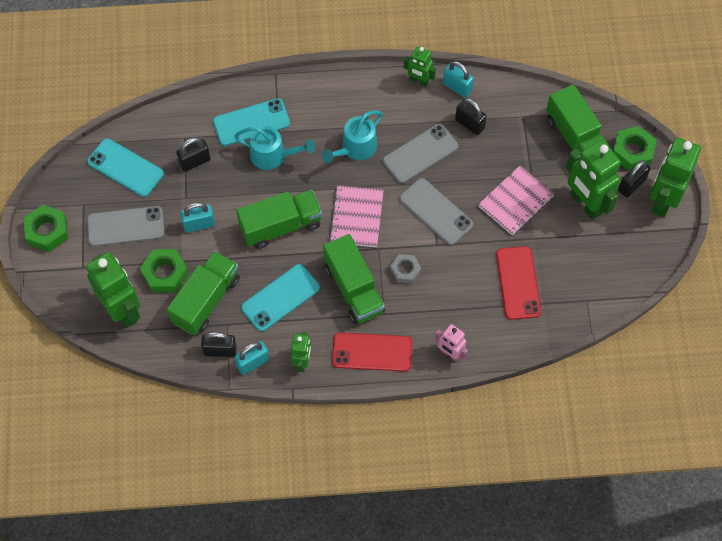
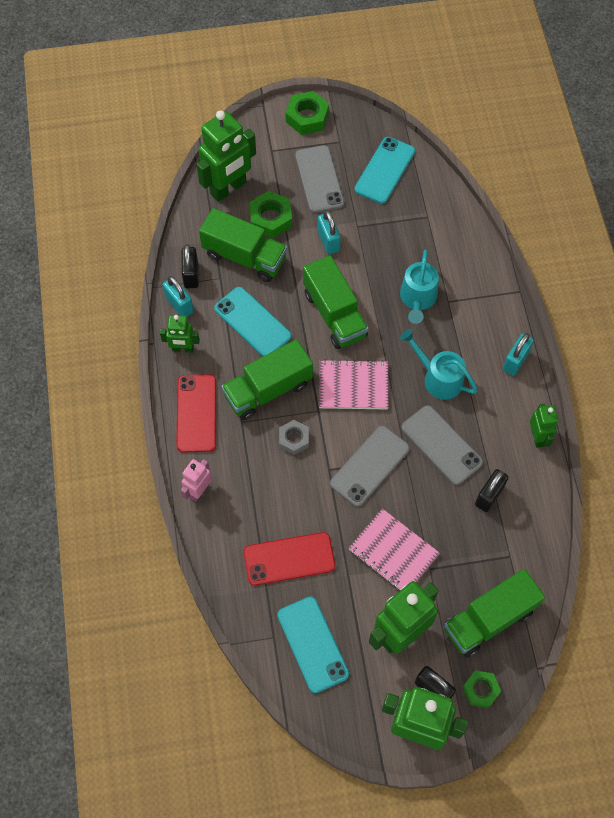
camera: 85 degrees right, 0 degrees up
black padlock [176,137,211,172] -> none
turquoise phone [213,98,290,146] -> turquoise phone moved to [277,596,349,693]
green robot [404,46,436,87] -> green robot turned 150 degrees clockwise [530,404,558,448]
turquoise padlock [443,61,474,98] -> turquoise padlock moved to [503,333,534,376]
green nut [613,126,656,171] -> green nut [463,670,501,708], size x0.66

